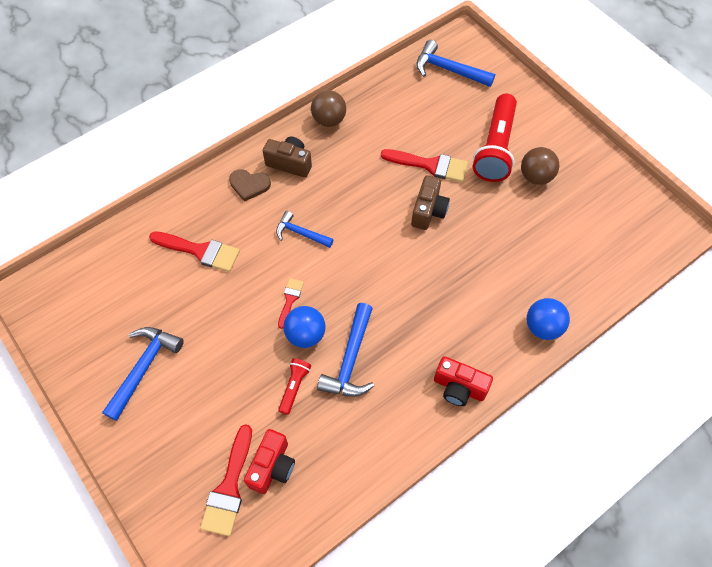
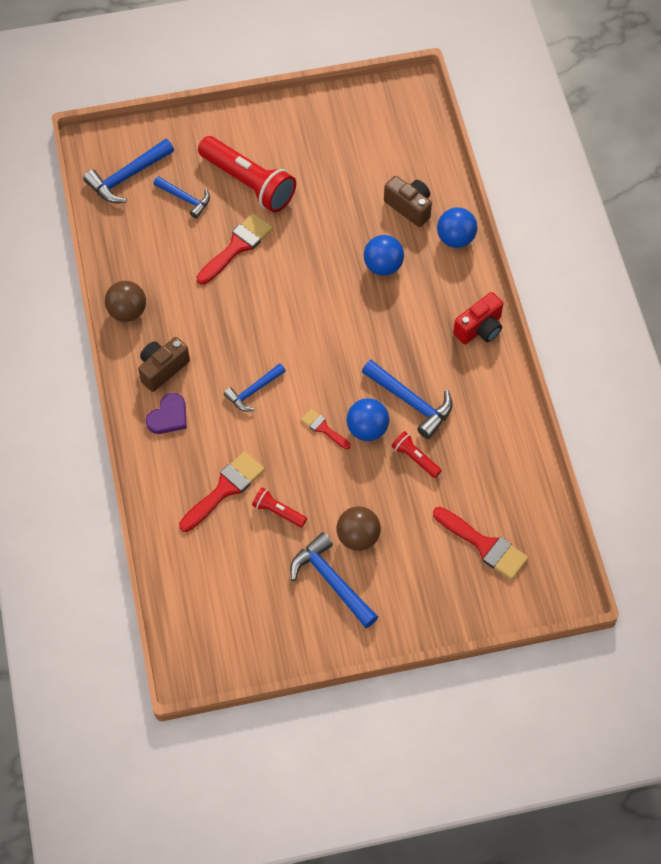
camera: 65 degrees left, 0 degrees up
brown heart [229,169,271,202] -> purple heart [146,393,187,434]
red camera [244,429,295,494] -> none
brown camera [411,175,450,230] -> brown camera moved to [384,176,432,227]
brown ball [521,147,559,185] -> brown ball moved to [336,506,381,551]
none -> blue hammer [154,176,210,218]
none -> red flashlight [252,487,307,528]
none -> blue ball [364,235,404,276]

